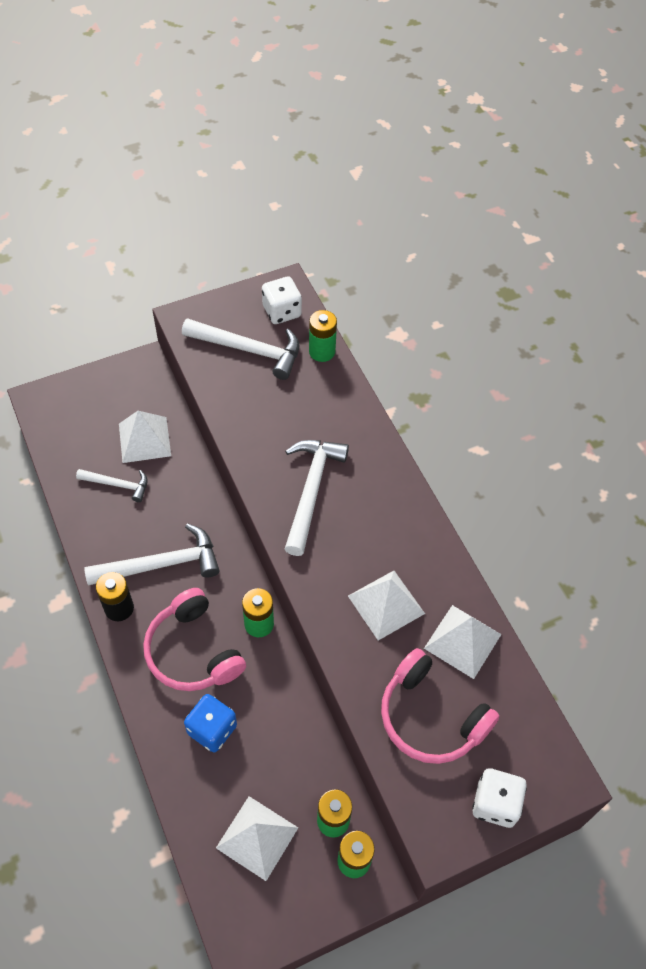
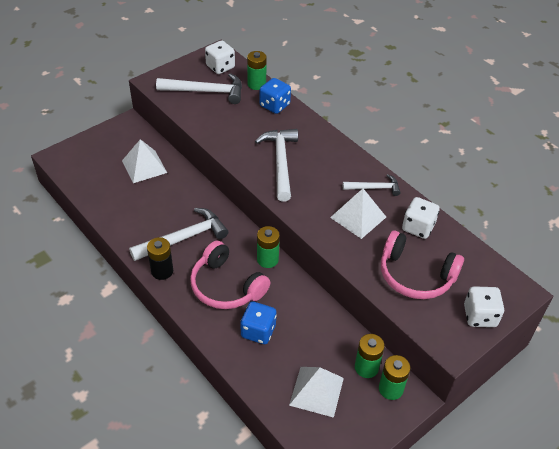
camera: 15 degrees left, 10 degrees down
white hammer [76,469,148,502] -> white hammer moved to [343,174,400,196]
white pyramid [424,605,501,679] -> white dice [402,197,440,239]
none -> blue dice [260,78,291,114]

